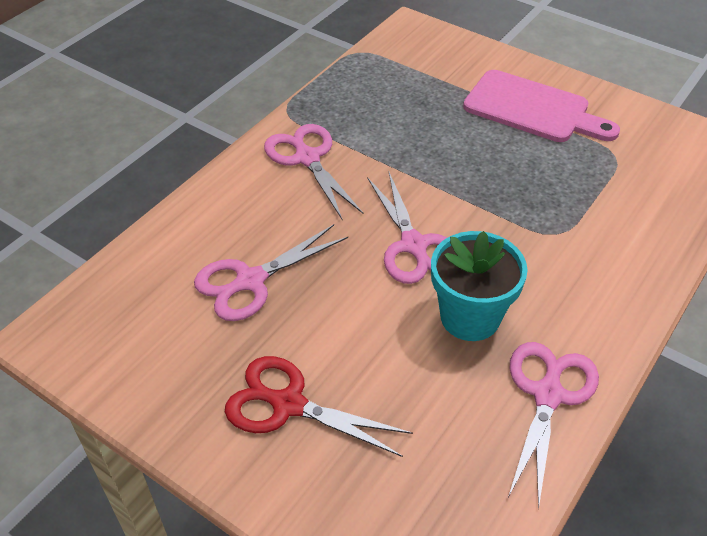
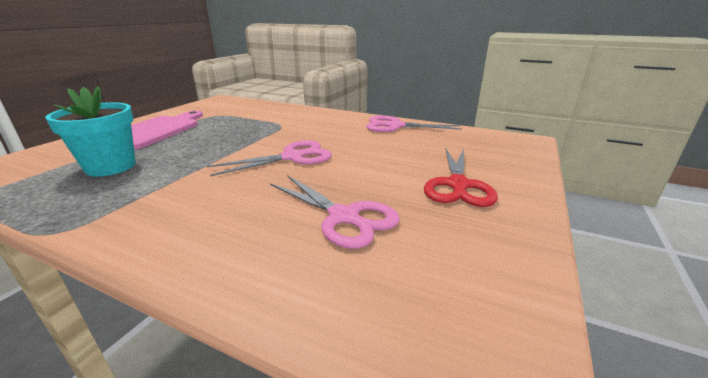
camera: 100 degrees left, 20 degrees down
pink scissors [264,124,363,219] -> none
turquoise flower pot [431,231,528,341] -> turquoise flower pot moved to [45,86,135,177]

